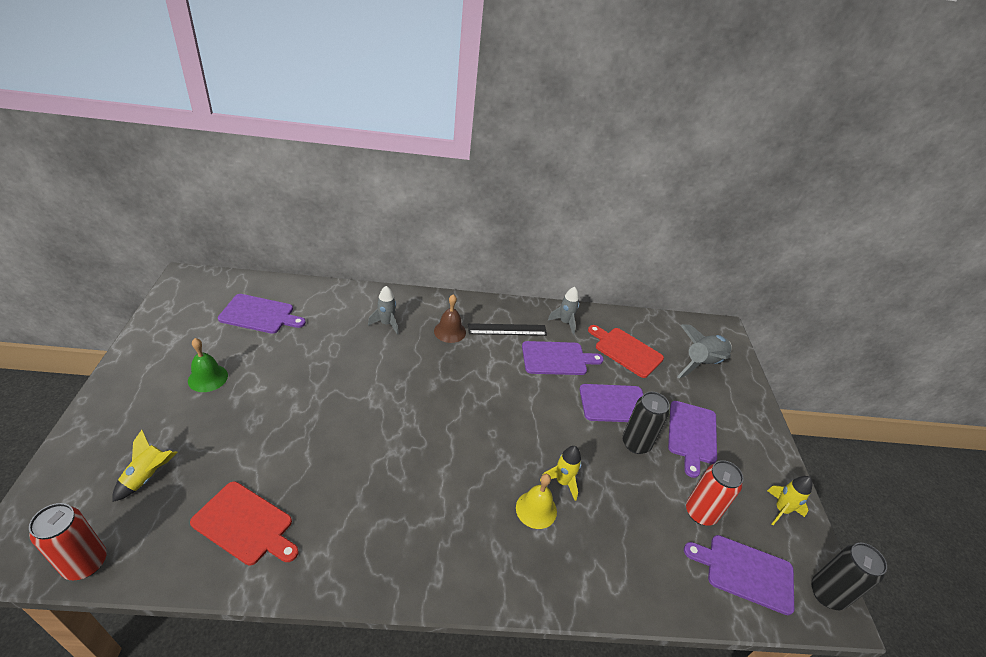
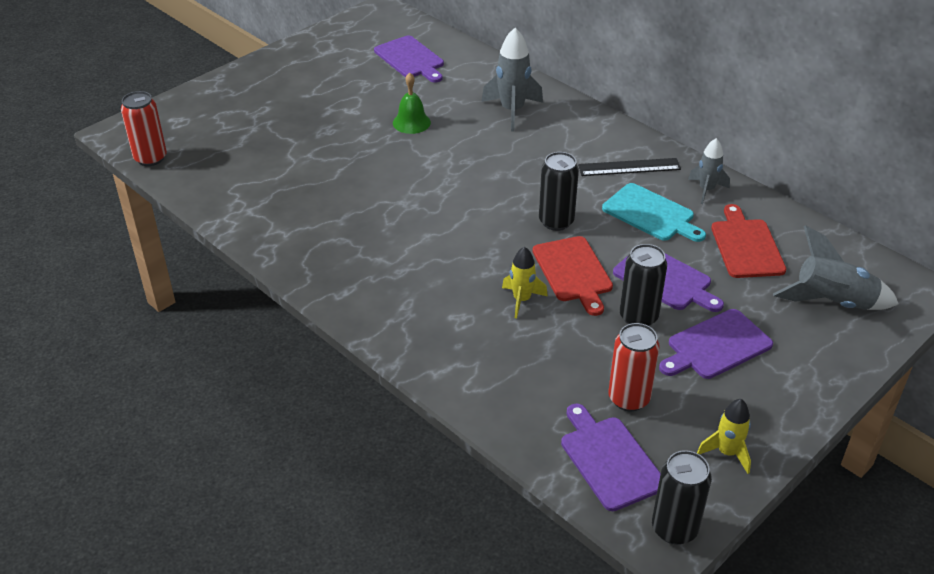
camera: 50 degrees right, 0 degrees up
yellow rocket [112,430,178,502] -> none
green bell [188,338,228,392] -> green bell moved to [393,73,431,134]
red cutting board [190,482,299,565] -> red cutting board moved to [533,236,613,316]
grey rocket [368,286,399,335] -> grey rocket [481,28,543,131], size x1.62
brown bell [434,294,466,343] -> none
black ruler [468,323,547,336] -> black ruler turned 45 degrees counterclockwise [578,158,681,176]
yellow bell [516,474,557,529] -> none
purple cutting board [522,341,604,375] -> turquoise cutting board [602,183,706,242]
none -> black can [539,152,579,231]

